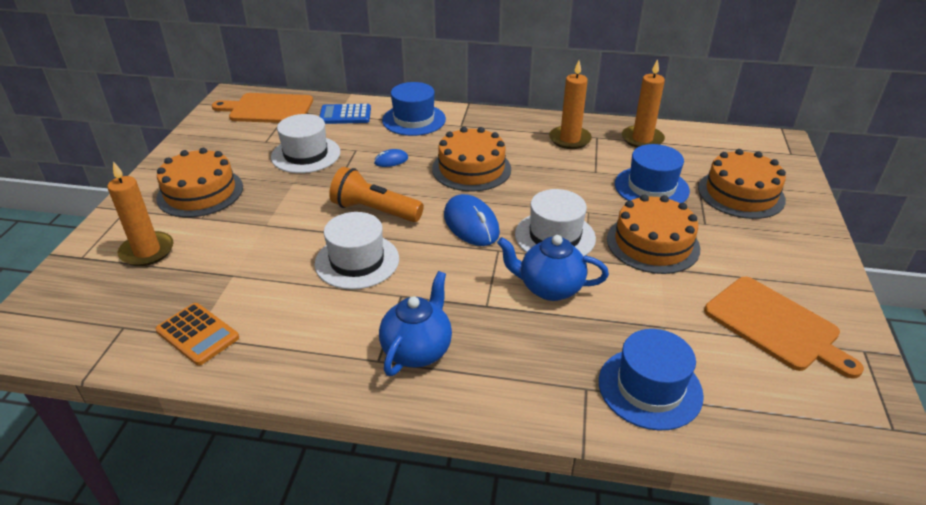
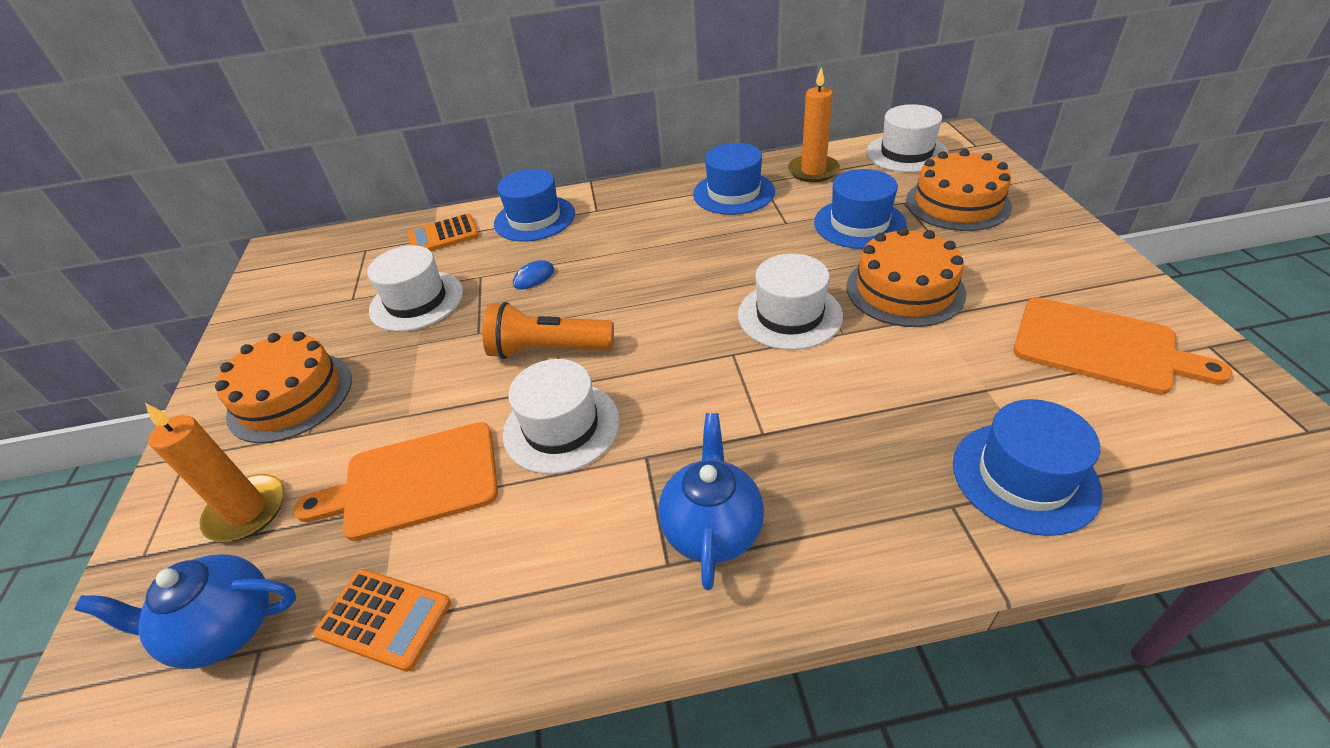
camera: 15 degrees left, 5 degrees up
orange cutting board [212,93,313,123] -> orange cutting board moved to [294,422,498,541]
blue calculator [319,104,371,124] -> orange calculator [408,214,479,251]
orange cake [432,127,511,192] -> none
blue mouse [444,194,500,246] -> none
blue teapot [497,235,609,301] -> blue teapot moved to [74,554,296,669]
orange candle [549,60,592,149] -> blue hat [693,143,775,215]
none -> white hat [866,104,948,172]

